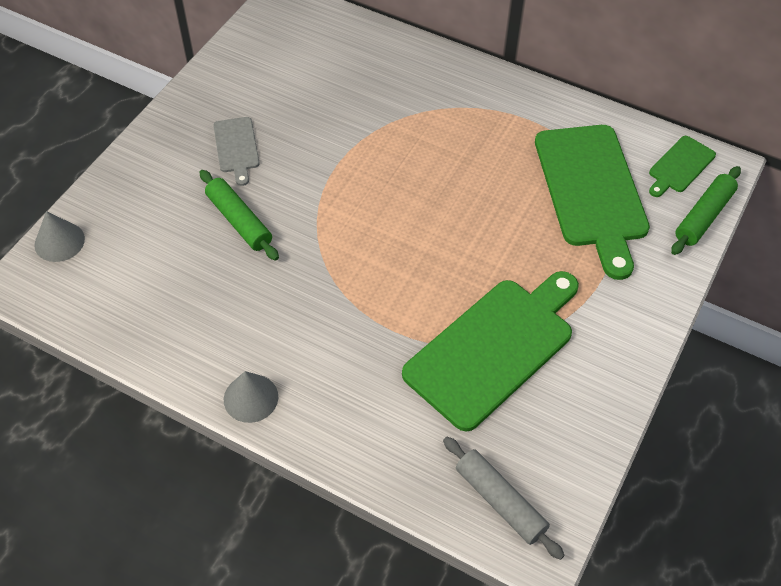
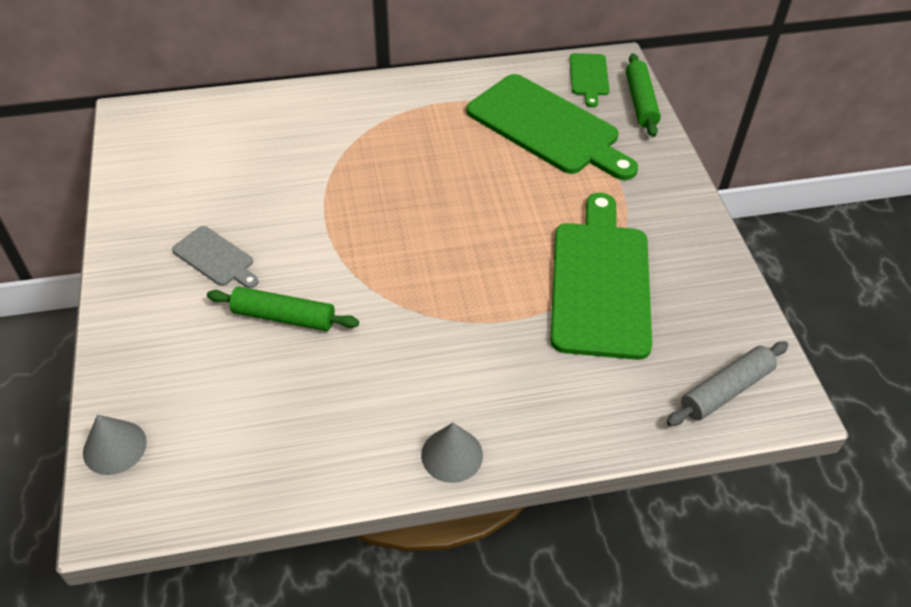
camera: 40 degrees left, 5 degrees down
grey rolling pin [443,437,565,560] -> grey rolling pin turned 45 degrees counterclockwise [667,341,789,426]

